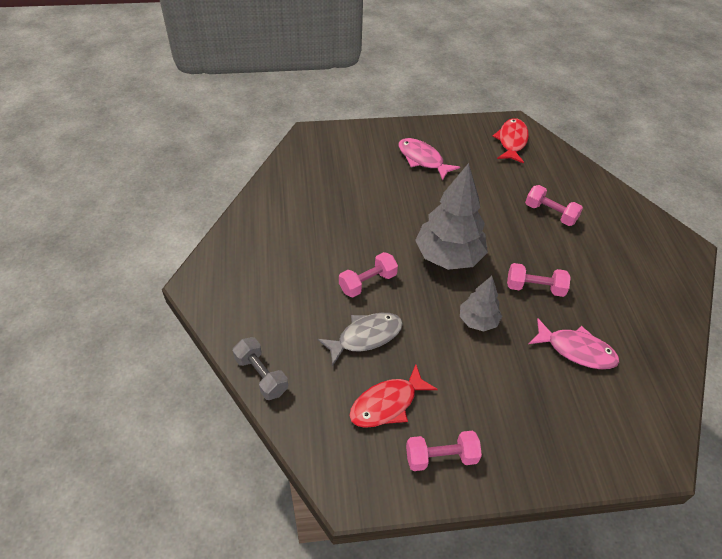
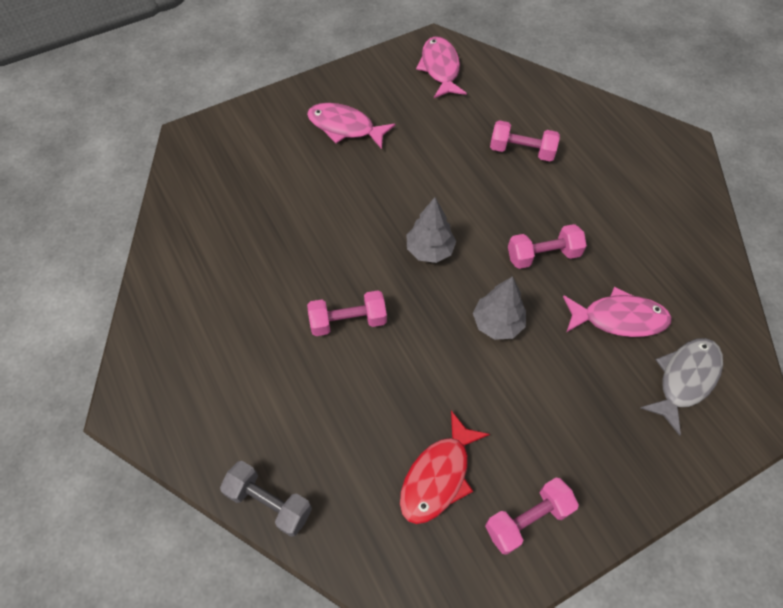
camera: 20 degrees left, 10 degrees up
grey fish [317,313,403,366] -> grey fish moved to [640,338,723,436]
pink dumbbell [339,252,398,297] -> pink dumbbell turned 45 degrees clockwise [307,290,387,336]
grey tree [415,163,488,270] -> grey tree [407,197,456,263], size x0.55
red fish [492,118,529,164] -> pink fish [416,36,467,98]

